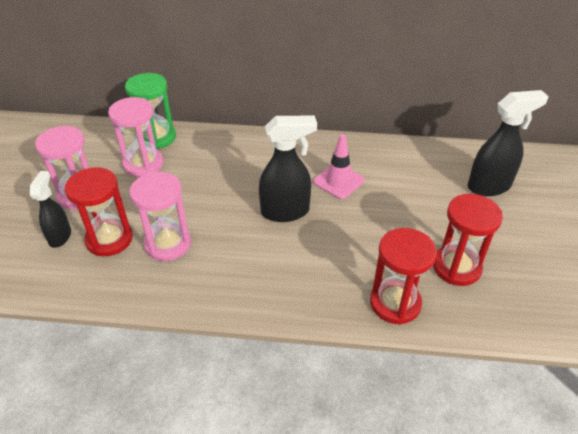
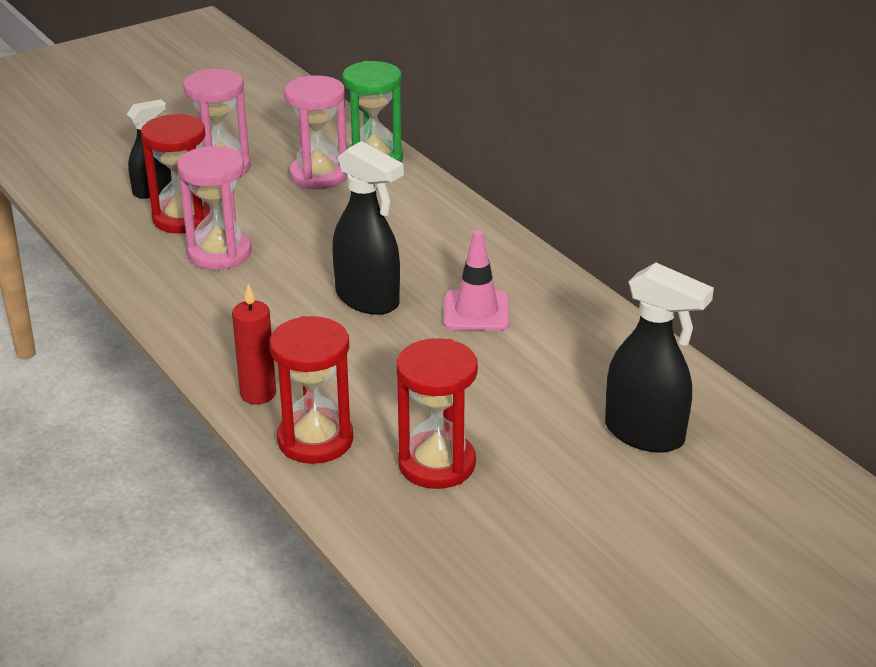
camera: 50 degrees right, 10 degrees down
none -> red candle [232,284,276,404]

